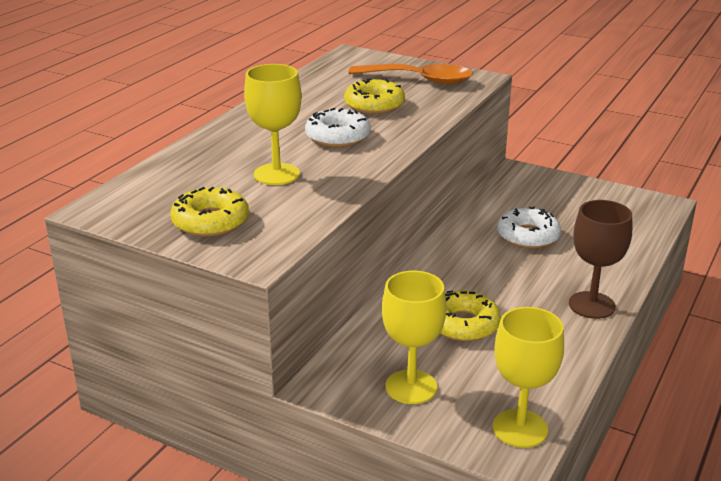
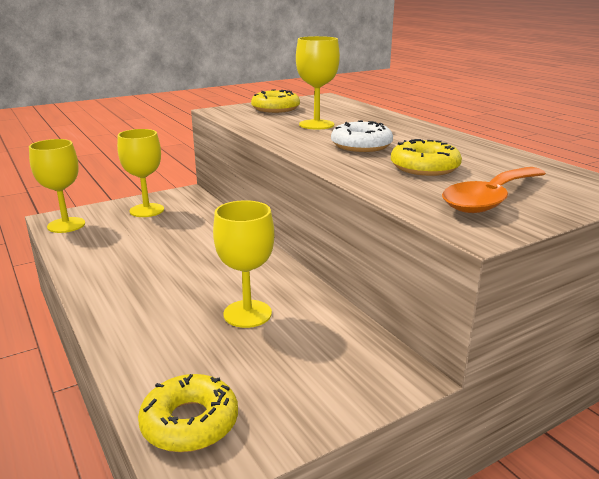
camera: 120 degrees right, 5 degrees down
yellow donut [440,290,501,341] -> yellow donut moved to [138,374,238,452]
white donut [497,206,561,249] -> yellow goblet [213,200,275,328]
brown goblet [569,200,632,319] -> none

